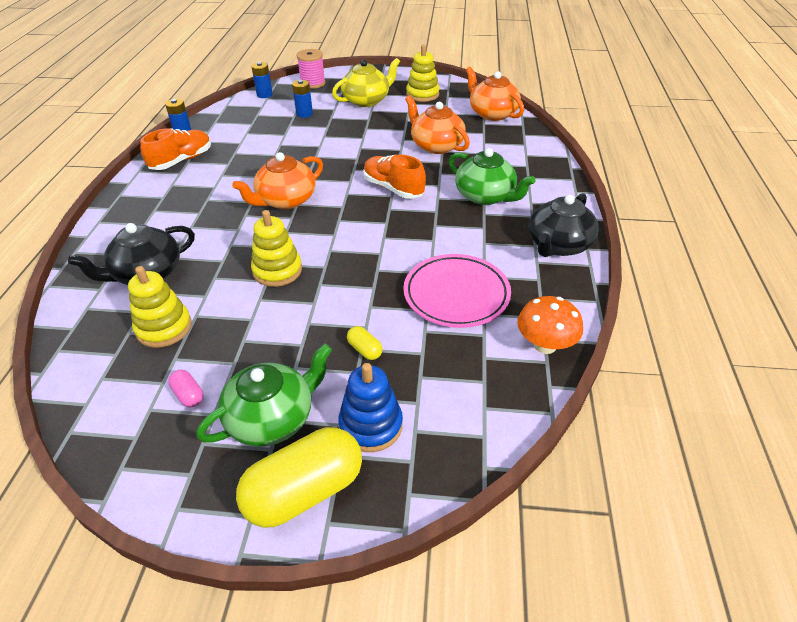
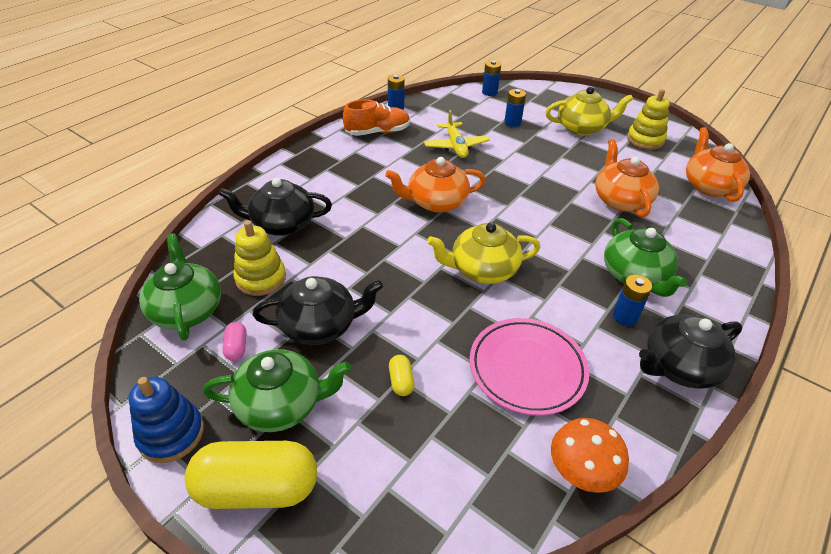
camera: 30 degrees right, 0 degrees up
yellow stacking toy [251,210,302,287] -> none
pink spool [296,49,326,89] -> none
blue stacking toy [338,363,403,452] -> blue stacking toy moved to [128,377,204,463]
orange shoe [363,154,426,199] -> none
none -> green teapot [139,233,221,341]
none -> black teapot [253,276,383,345]
none -> yellow plane [424,110,490,158]
none -> yellow teapot [427,223,541,284]
none -> blue battery [613,275,652,326]

